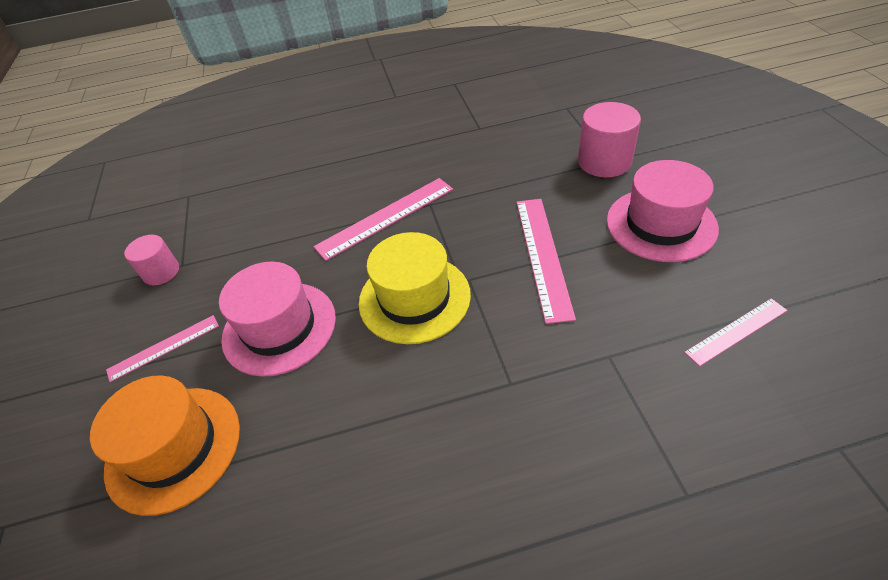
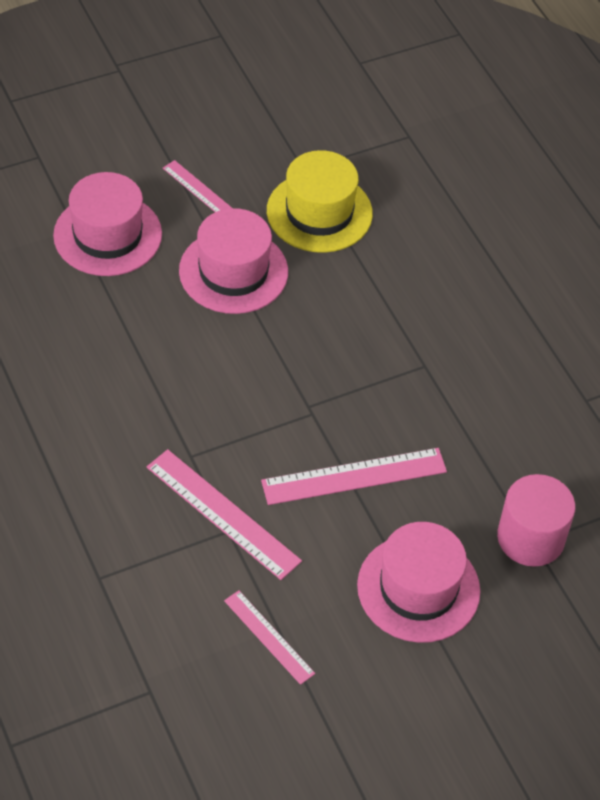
camera: 70 degrees right, 5 degrees up
orange hat [90,375,240,516] -> pink hat [53,172,162,276]
pink cylinder [124,235,179,285] -> none
pink ruler [313,178,453,261] -> pink ruler moved to [147,449,302,580]
yellow hat [358,232,471,344] -> yellow hat moved to [267,150,373,253]

